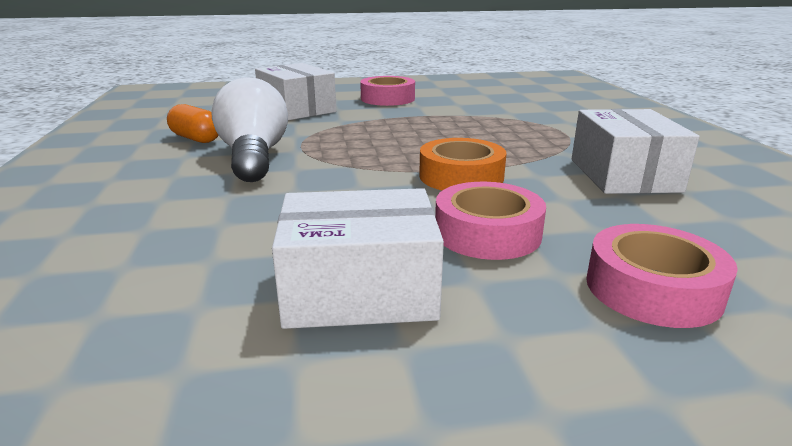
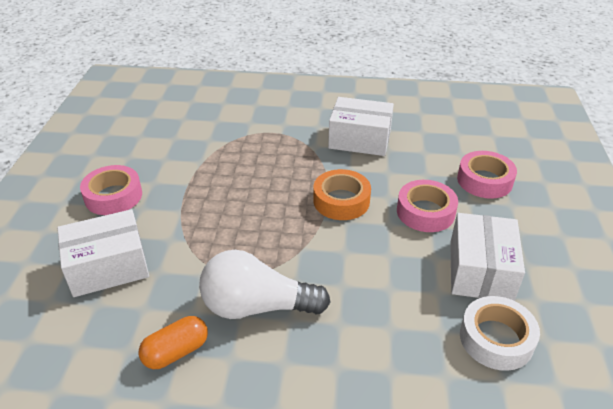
camera: 75 degrees left, 15 degrees up
none -> white tape [460,296,540,371]

